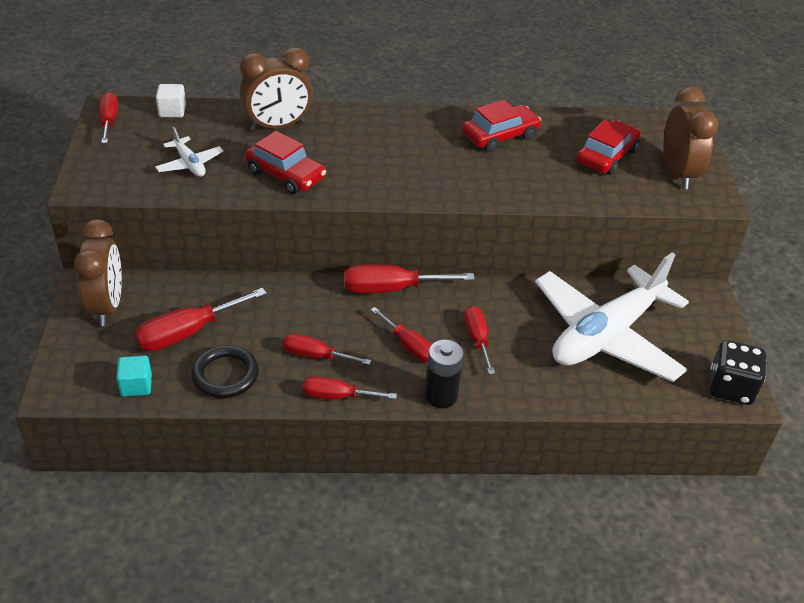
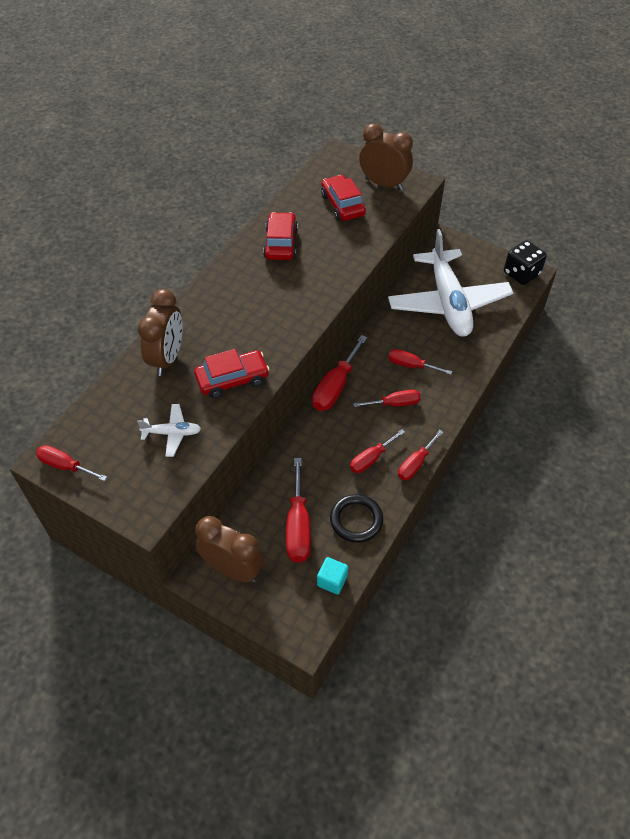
camera: 55 degrees left, 10 degrees up
white cube [156,84,186,117] -> none
black battery [425,340,464,408] -> none

